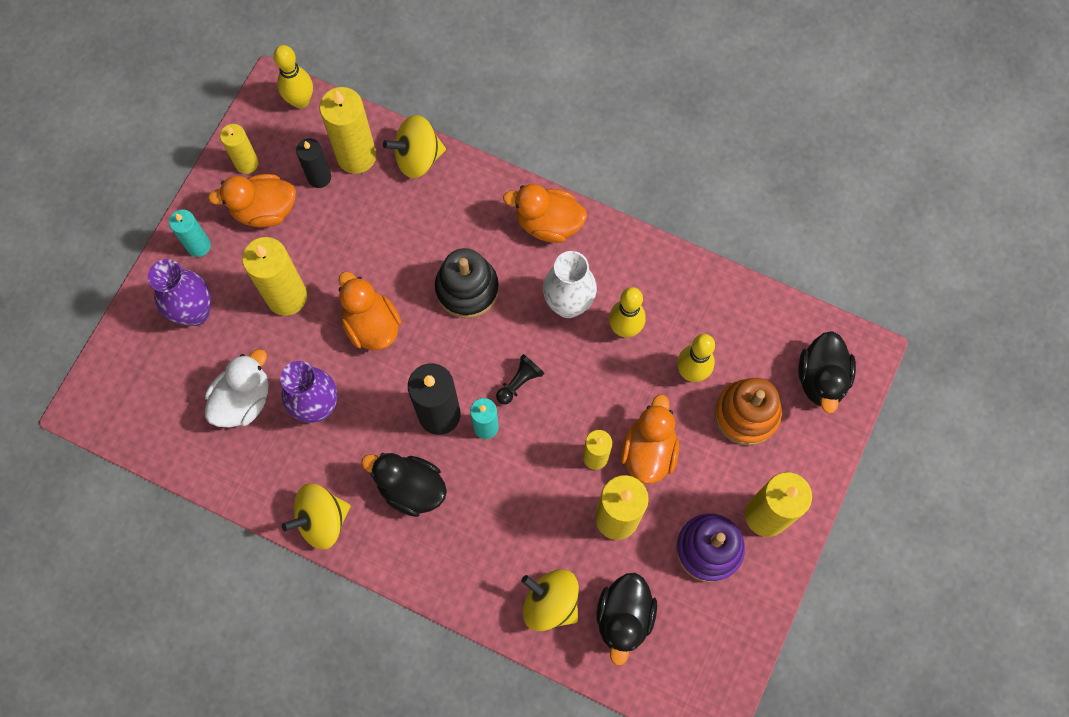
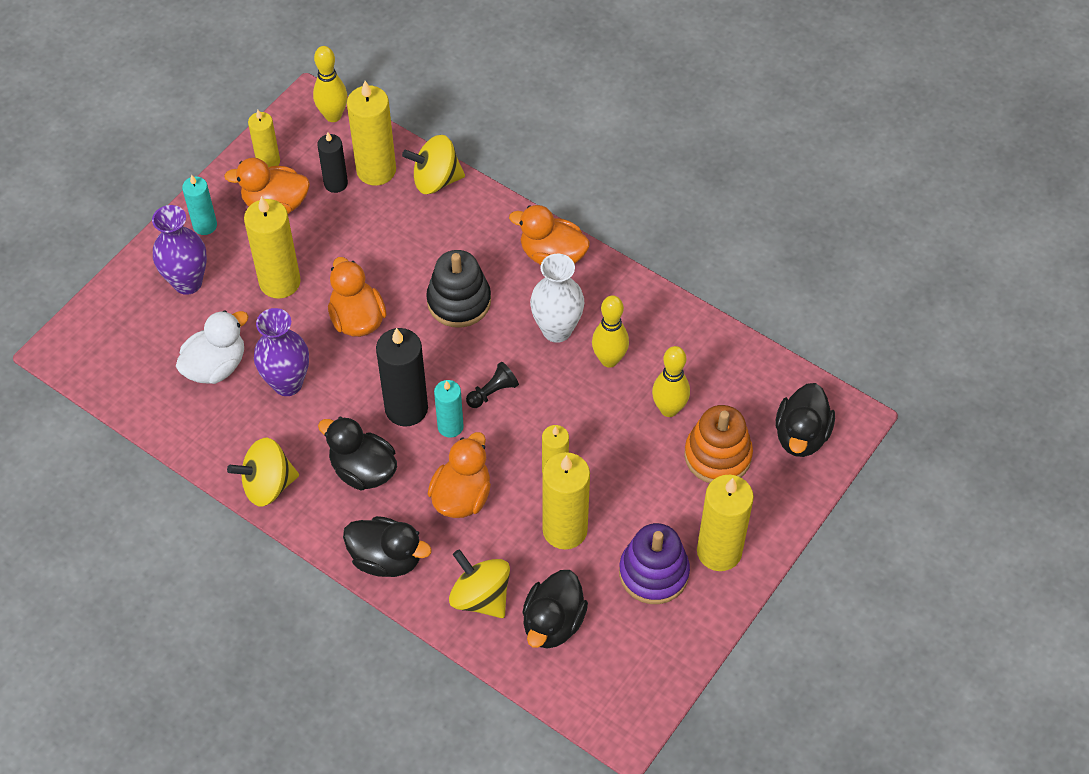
camera: 10 degrees right, 15 degrees down
orange duck [621,394,679,484] -> orange duck moved to [428,432,491,518]
none -> black duck [343,516,432,577]

